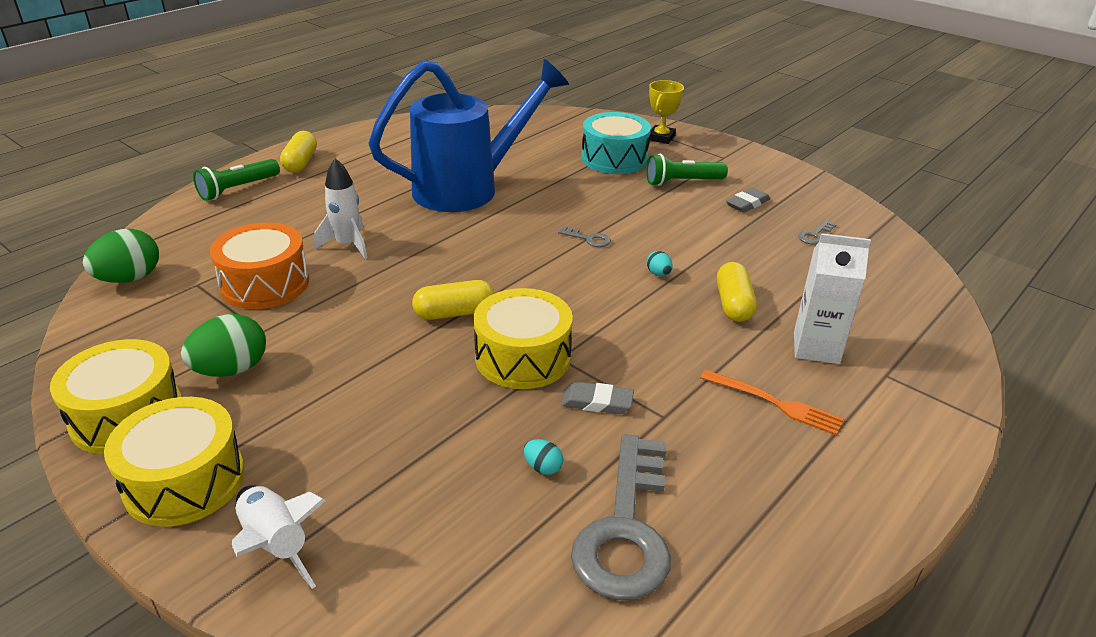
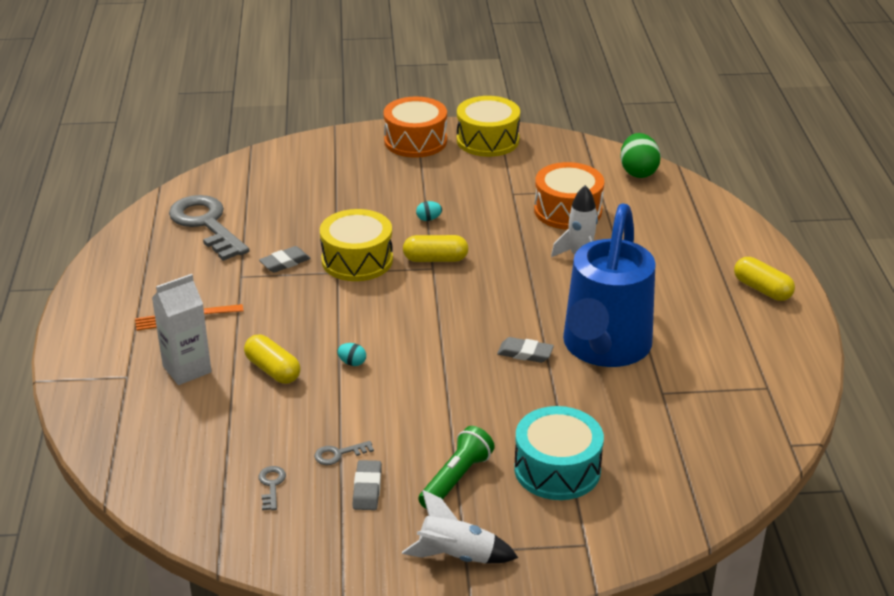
camera: 135 degrees right, 0 degrees up
yellow drum [104,397,245,527] -> orange drum [384,97,447,158]
green egg [181,314,266,377] -> none
green flashlight [193,159,280,201] -> none
white rocket [232,485,326,589] -> white rocket moved to [402,490,518,563]
yellow capsule [412,280,495,320] -> yellow capsule turned 60 degrees clockwise [403,235,468,262]
turquoise egg [524,439,563,475] -> turquoise egg moved to [416,201,442,221]
grey key [558,226,611,247] -> grey key moved to [314,441,374,465]
yellow trophy [649,80,684,144] -> none
none -> grey eraser [497,337,554,363]

